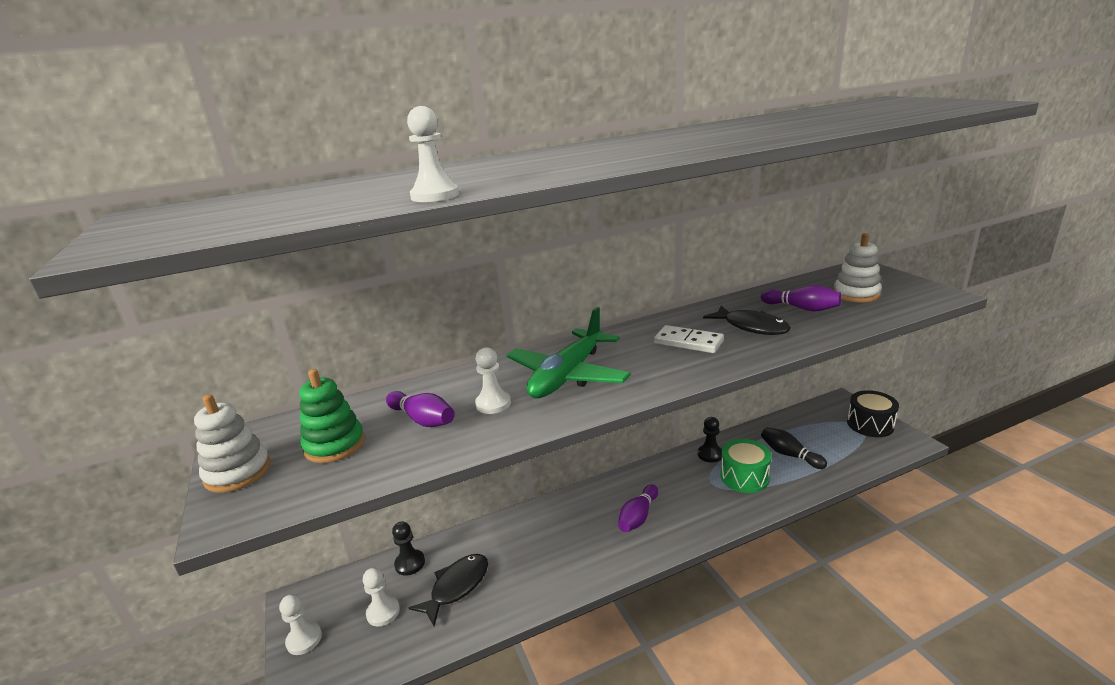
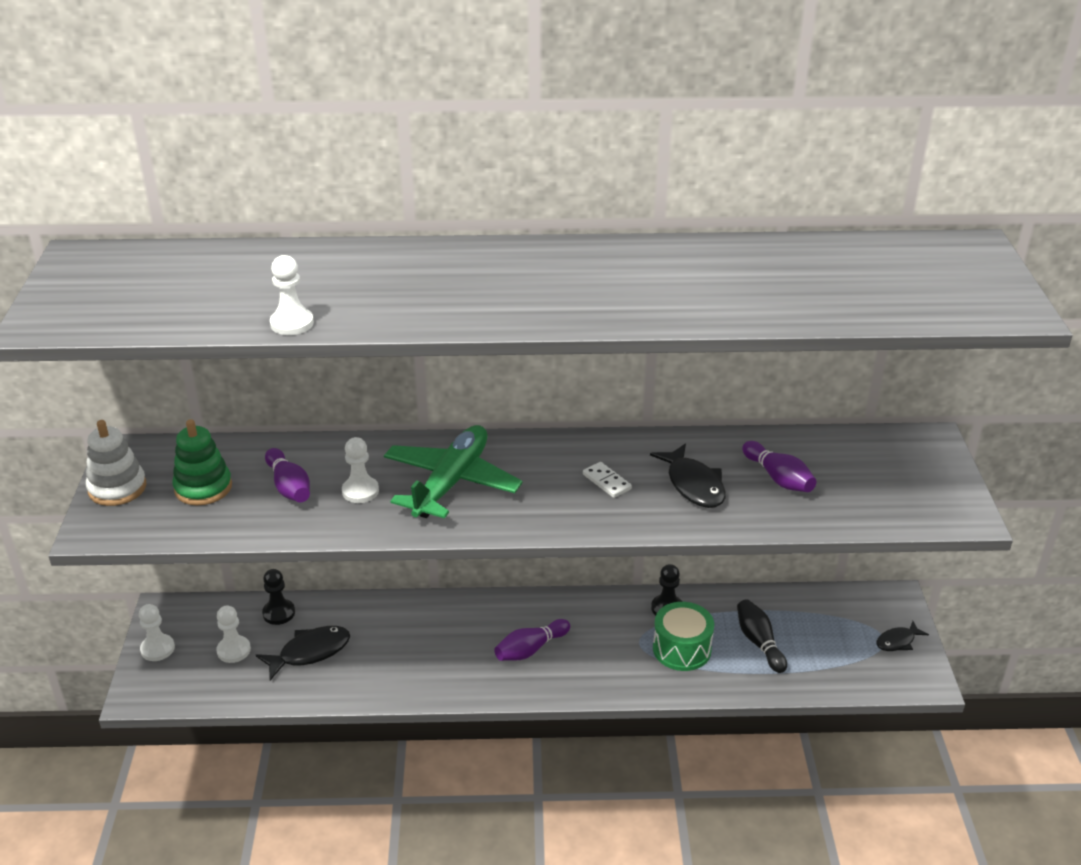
camera: 20 degrees right, 10 degrees up
green plane [506,307,631,398] -> green plane turned 150 degrees clockwise [384,425,523,518]
white domino [654,325,724,353] -> white domino [583,462,632,498], size x0.66
white stacking toy [833,233,882,302] -> none
black drum [847,390,899,437] -> black fish [876,621,929,651]

